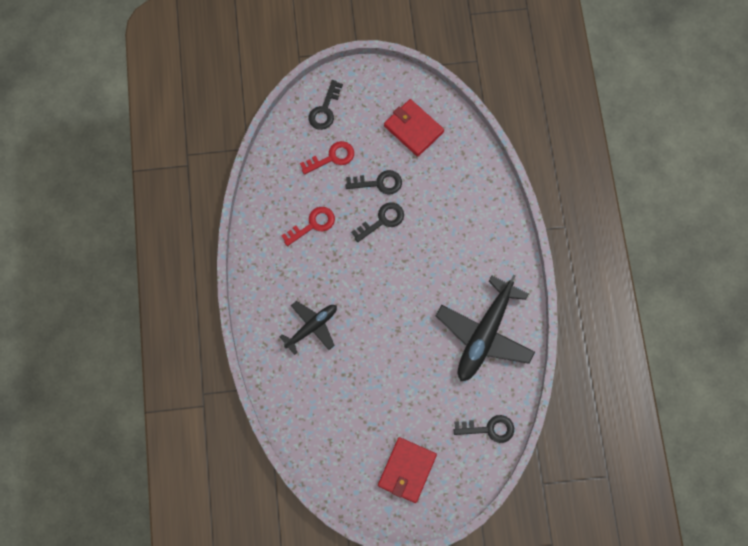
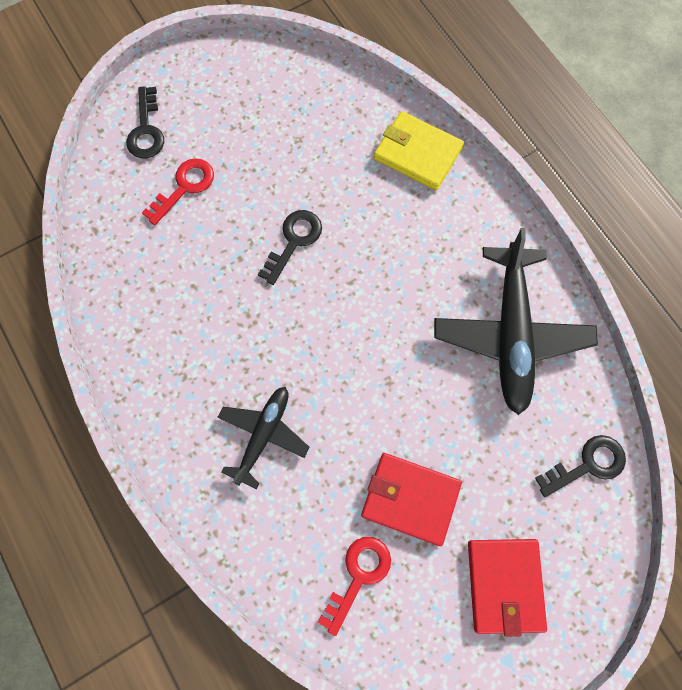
camera: 25 degrees left, 0 degrees up
red key [281,207,335,246] -> red key moved to [318,537,391,636]
black key [345,170,402,195] -> none
red wallet [384,99,444,157] -> red wallet moved to [361,453,462,546]
none -> yellow wallet [374,111,464,190]

